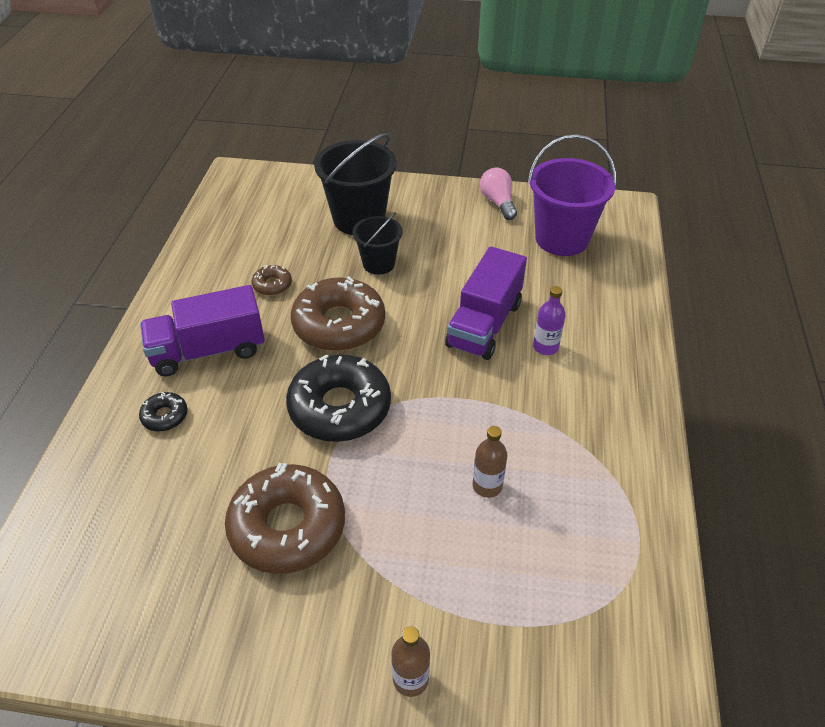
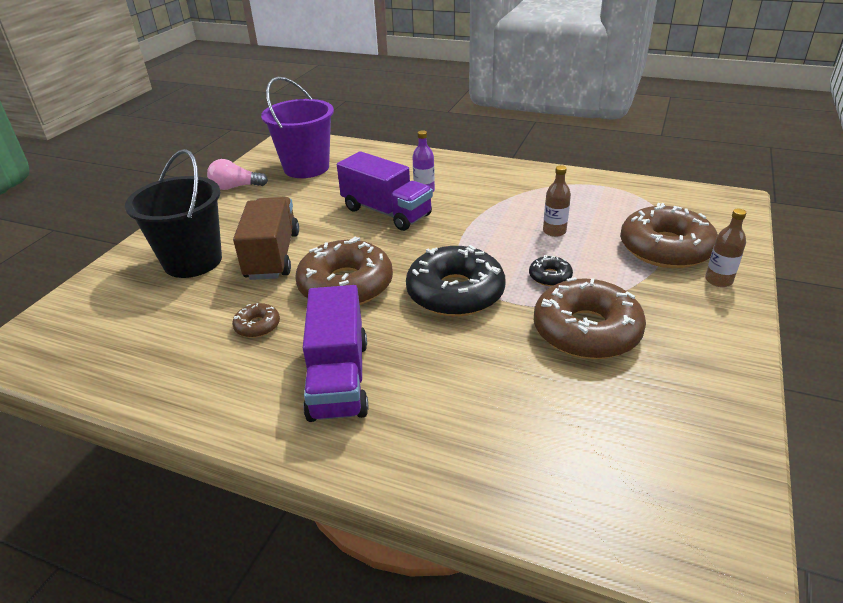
camera: 75 degrees left, 10 degrees down
black donut [139,392,188,432] -> black donut moved to [529,255,573,286]
black bucket [352,212,402,275] -> brown truck [233,197,299,280]
none -> brown donut [620,203,718,268]

